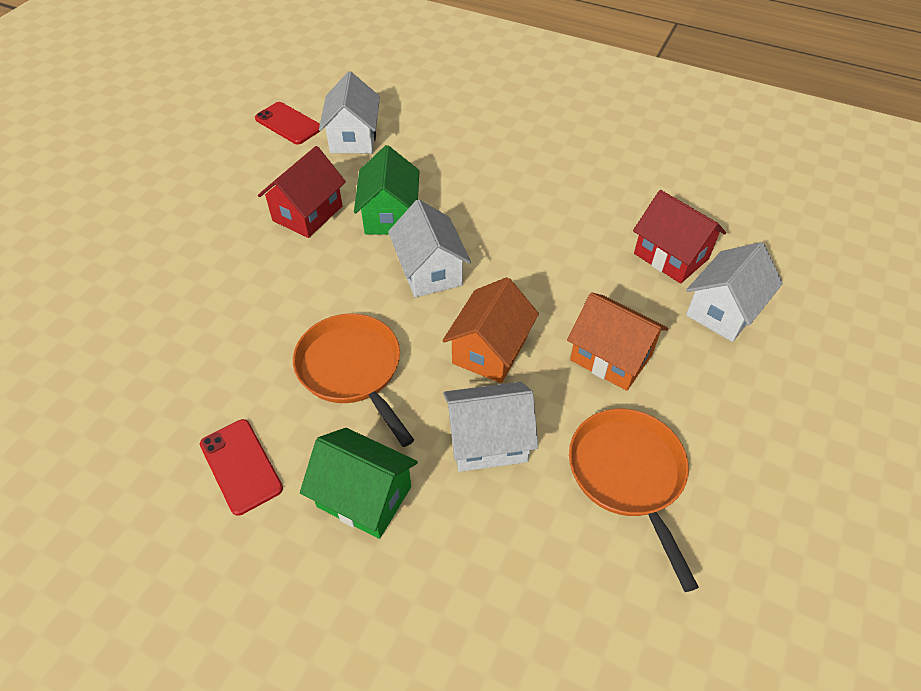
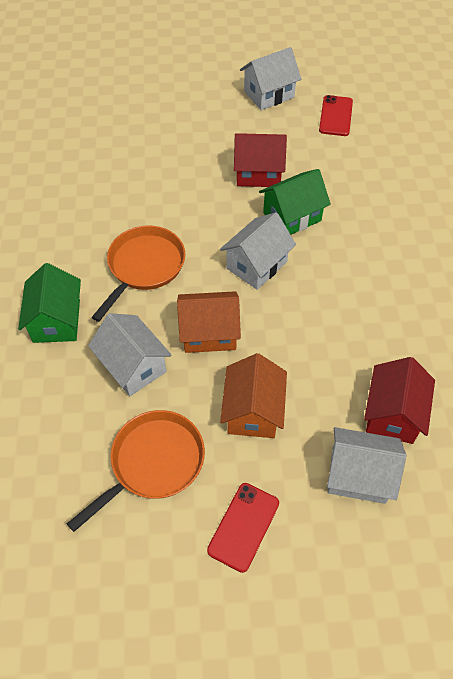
camera: 60 degrees right, 5 degrees up
red phone [200,419,283,516] -> red phone moved to [207,483,279,573]
white house [319,71,380,153] -> white house moved to [240,47,301,110]

